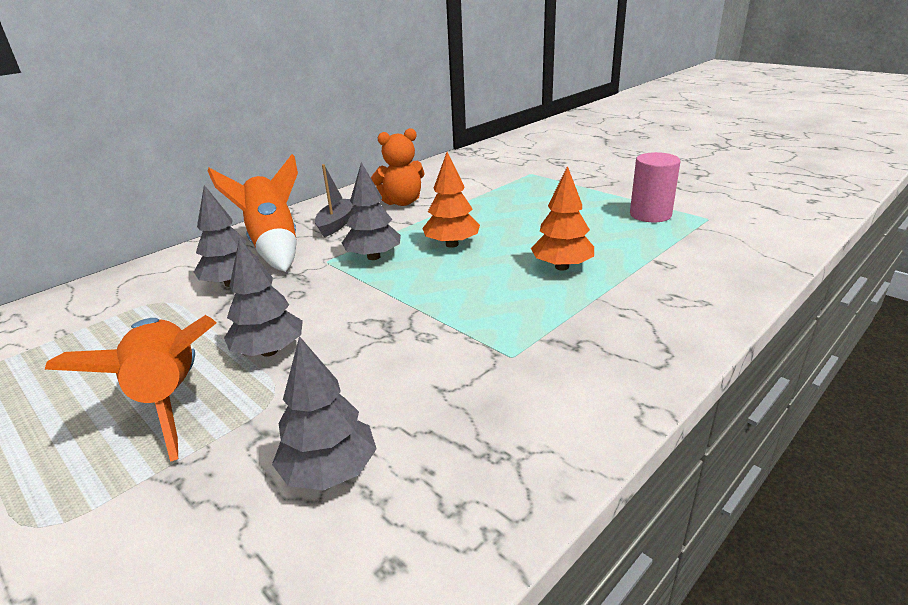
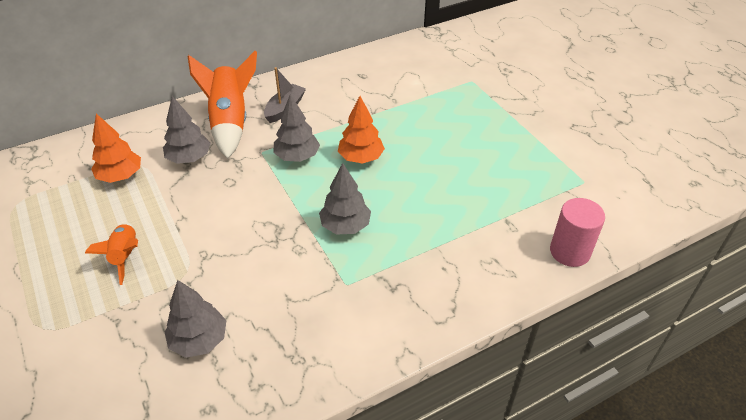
camera: 15 degrees right, 15 degrees up
orange rocket [45,315,216,462] -> orange rocket [85,223,138,285], size x0.58
grey tree [224,237,303,357] -> grey tree moved to [319,163,371,235]
orange teddy bear [371,128,425,206] -> none
orange tree [531,166,594,270] -> orange tree moved to [91,113,141,183]
pink cylinder [630,152,680,222] -> pink cylinder moved to [550,198,605,267]

